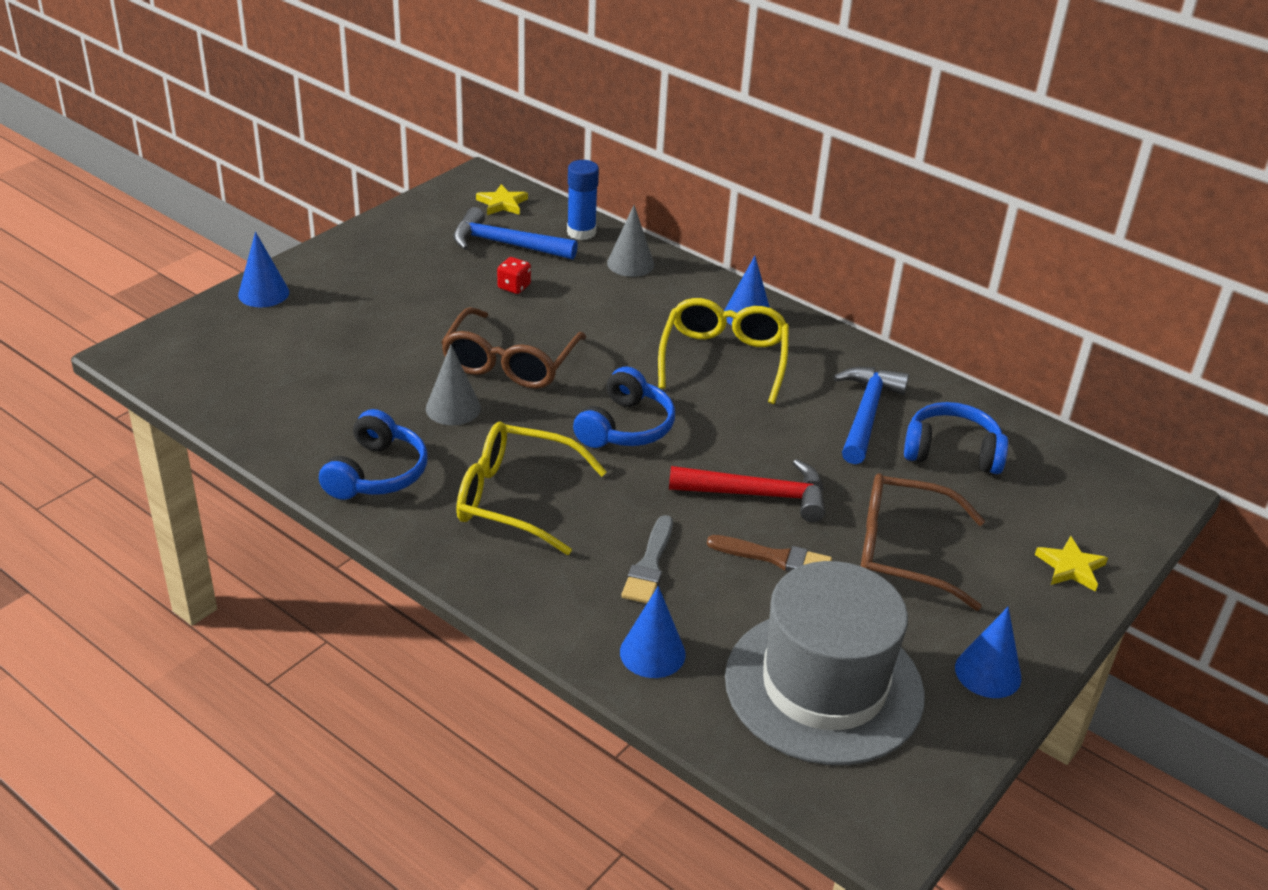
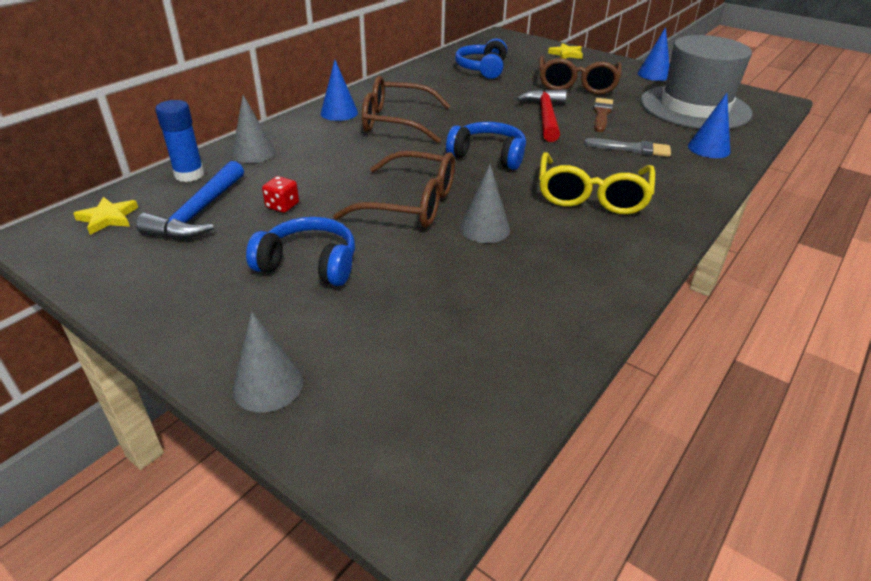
camera: 90 degrees left, 0 degrees up
blue cone [238,232,289,307] -> grey cone [233,311,303,413]
blue headphones [319,409,427,500] -> blue headphones moved to [246,217,355,286]
yellow glasses [658,298,789,404] -> brown glasses [362,76,451,143]
blue hammer [834,367,909,464] -> none

